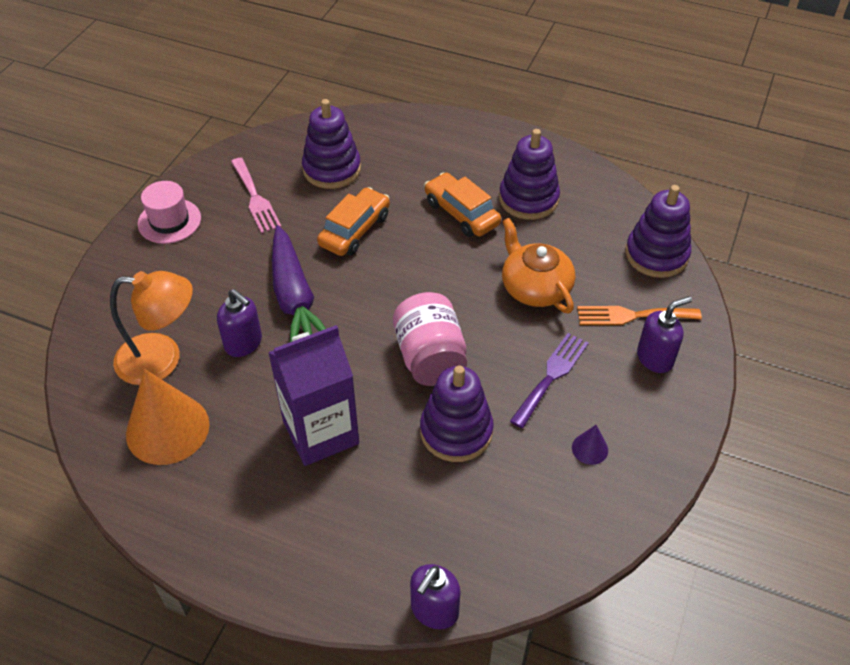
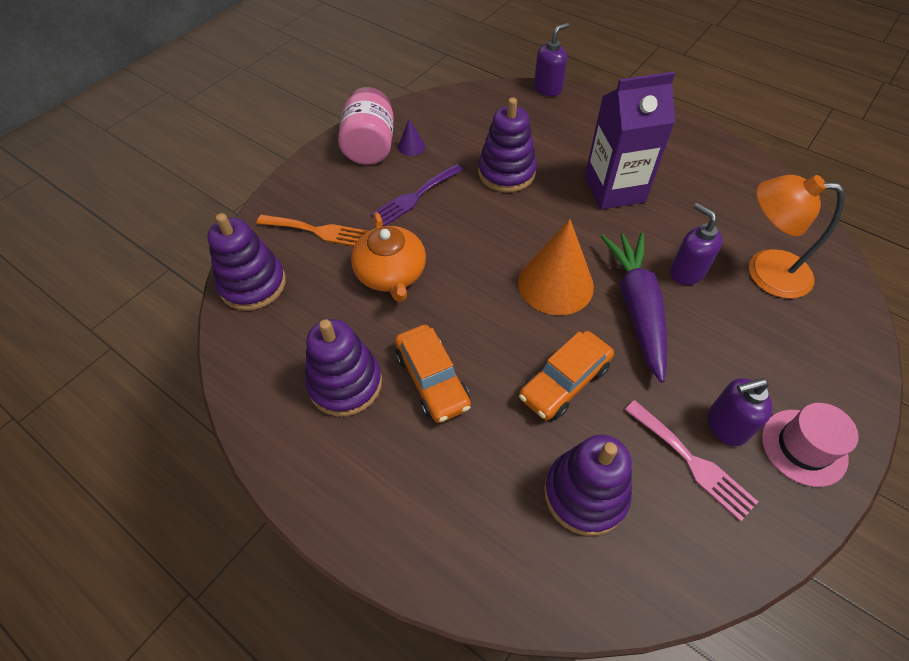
camera: 165 degrees left, 5 degrees up
orange cone [126,369,209,465] -> orange cone moved to [518,219,594,315]
pink fork [231,158,281,234] -> pink fork turned 150 degrees clockwise [625,400,758,522]
pink jar [393,292,467,386] -> pink jar moved to [338,87,394,165]
purple soap dispenser [637,296,692,373] -> purple soap dispenser moved to [708,378,772,446]

